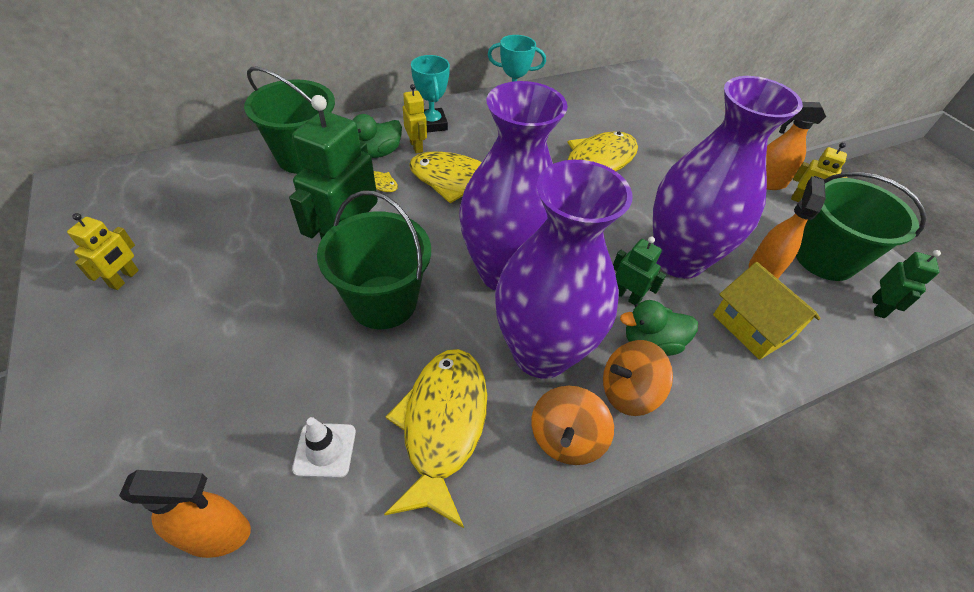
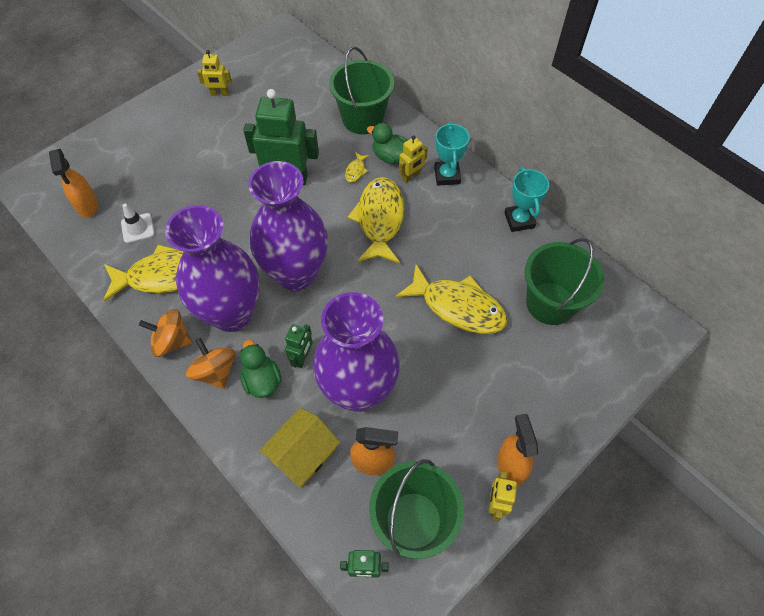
camera: 75 degrees right, 10 degrees up
green bucket [317,191,431,329] -> green bucket moved to [525,238,604,325]
turquoise trophy [411,55,450,132] -> turquoise trophy turned 60 degrees counterclockwise [434,122,470,186]

